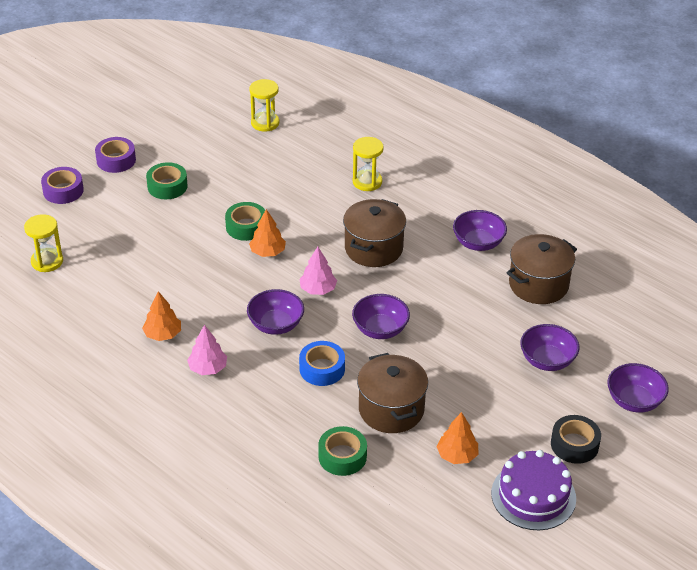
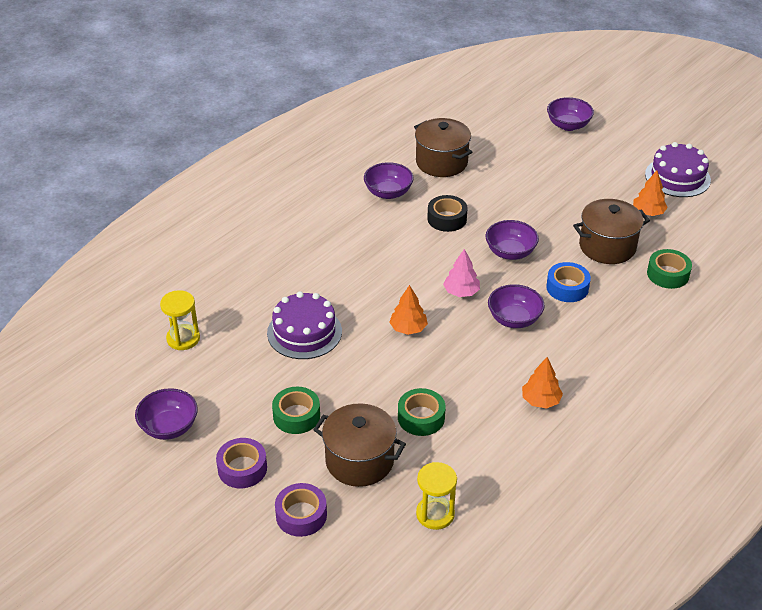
camera: 90 degrees left, 0 degrees up
pink tree [187,325,227,375] -> none
green tape [225,202,265,241] -> green tape moved to [398,388,445,436]
brown pot [343,199,406,267] -> brown pot moved to [313,403,406,487]
yellow hourglass [353,137,384,191] -> none
purple bowl [520,324,579,371] -> purple bowl moved to [135,388,198,440]
black tape [551,415,601,464] -> black tape moved to [427,195,468,232]
none -> purple cake [267,291,342,359]

